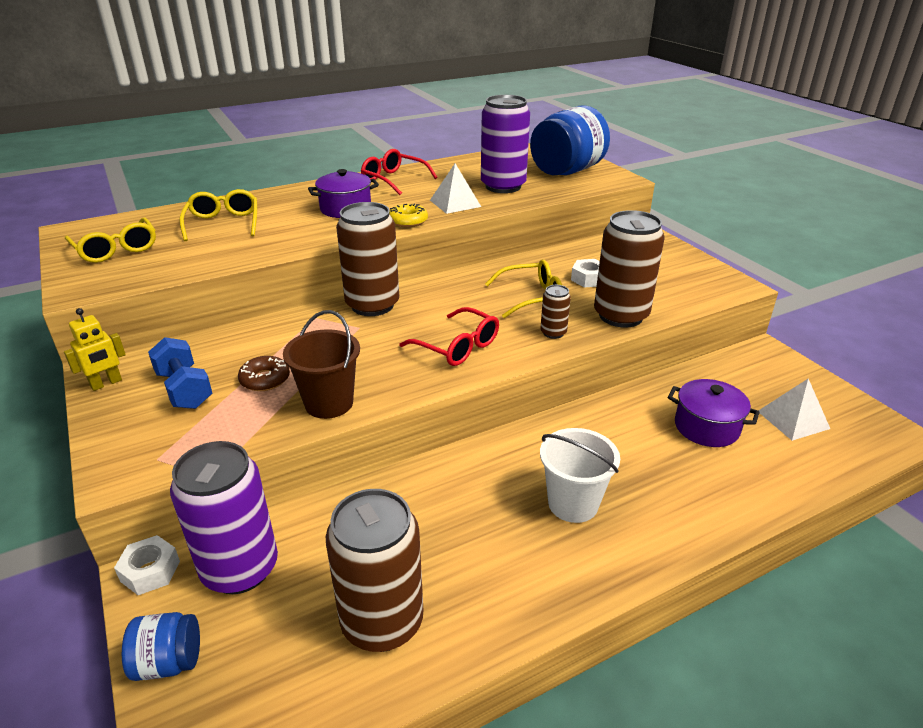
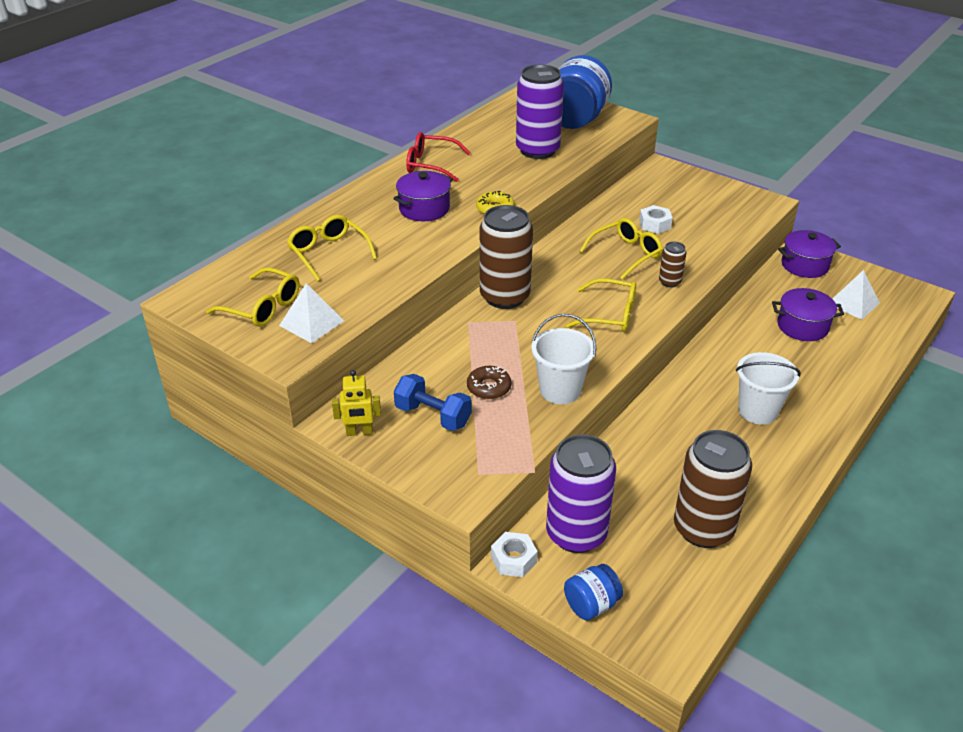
camera: 25 degrees left, 5 degrees up
yellow robot [64,308,126,391] -> yellow robot turned 60 degrees clockwise [332,370,381,436]
brown bucket [283,310,360,419] -> white bucket [531,314,596,404]
red glasses [399,307,499,366] -> yellow glasses [565,278,636,332]
white pyramid [430,163,481,214] -> white pyramid moved to [279,283,344,343]
brown can [594,210,664,327] -> none
none -> purple pot [778,230,841,278]

